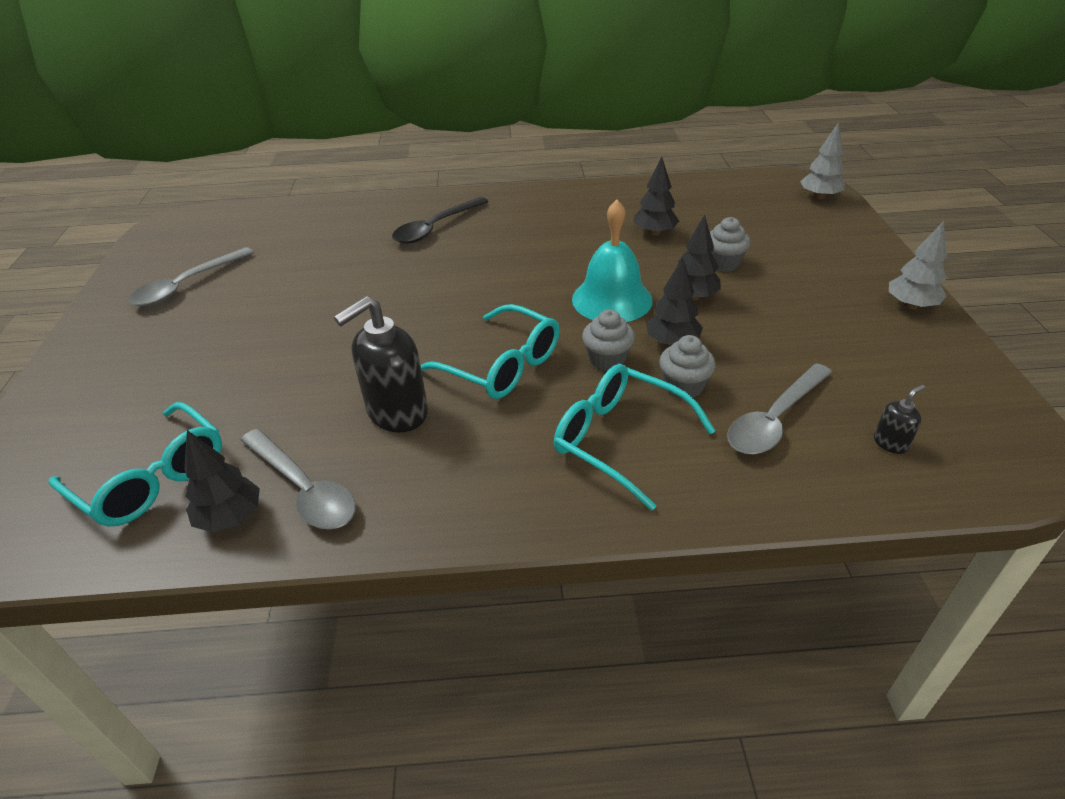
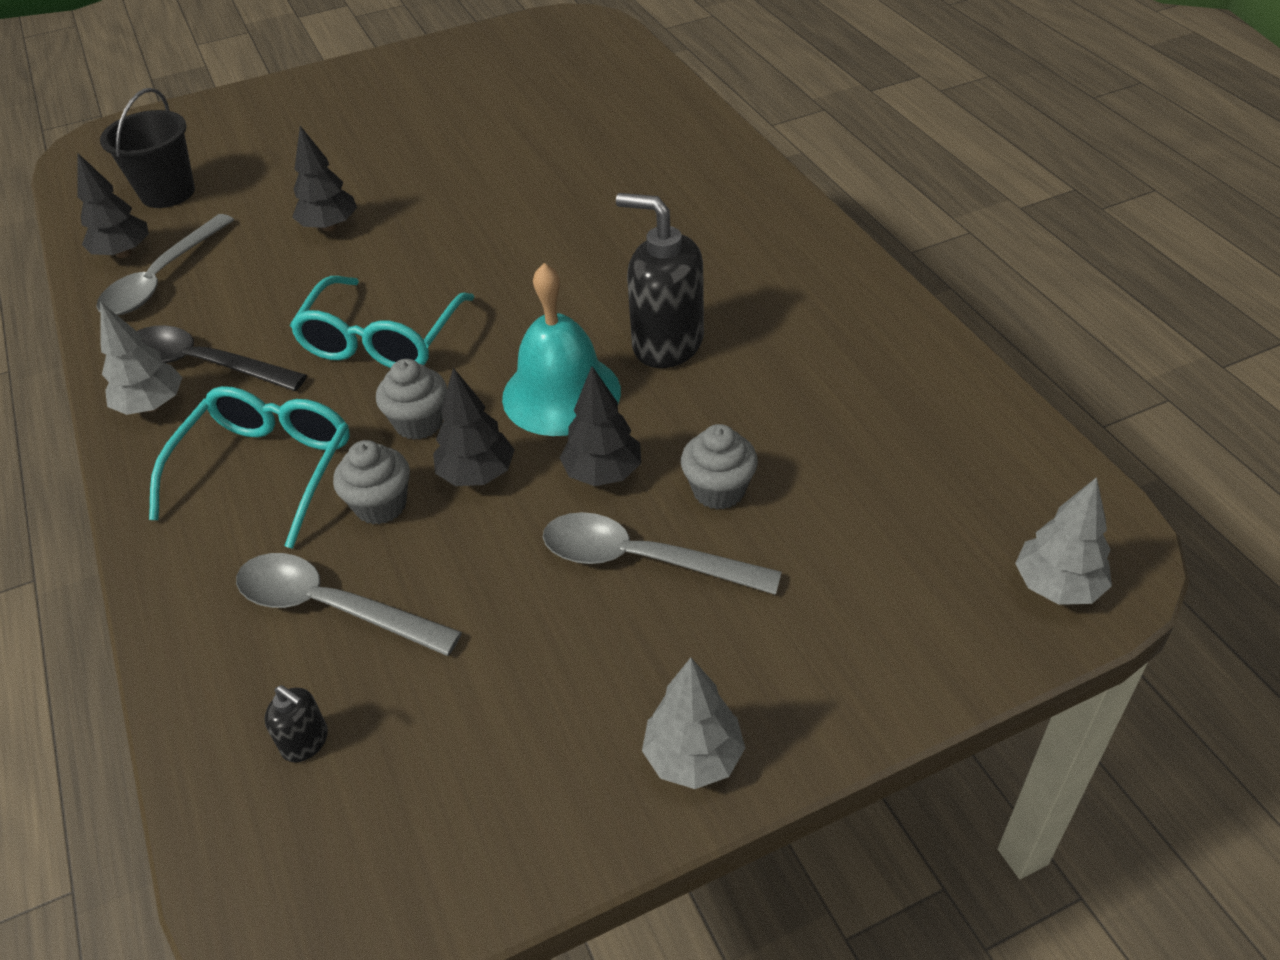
camera: 70 degrees right, 5 degrees up
turquoise glasses [49,402,222,527] -> black bucket [100,88,195,208]
grey spoon [128,247,254,306] -> grey spoon moved to [543,512,782,595]
black soap dispenser [334,296,428,432] -> black soap dispenser moved to [616,193,704,368]
black spoon [392,197,489,244] -> black spoon moved to [137,325,307,391]
black tree [634,156,679,236] -> black tree moved to [292,126,357,231]
none -> grey tree [100,301,183,415]

